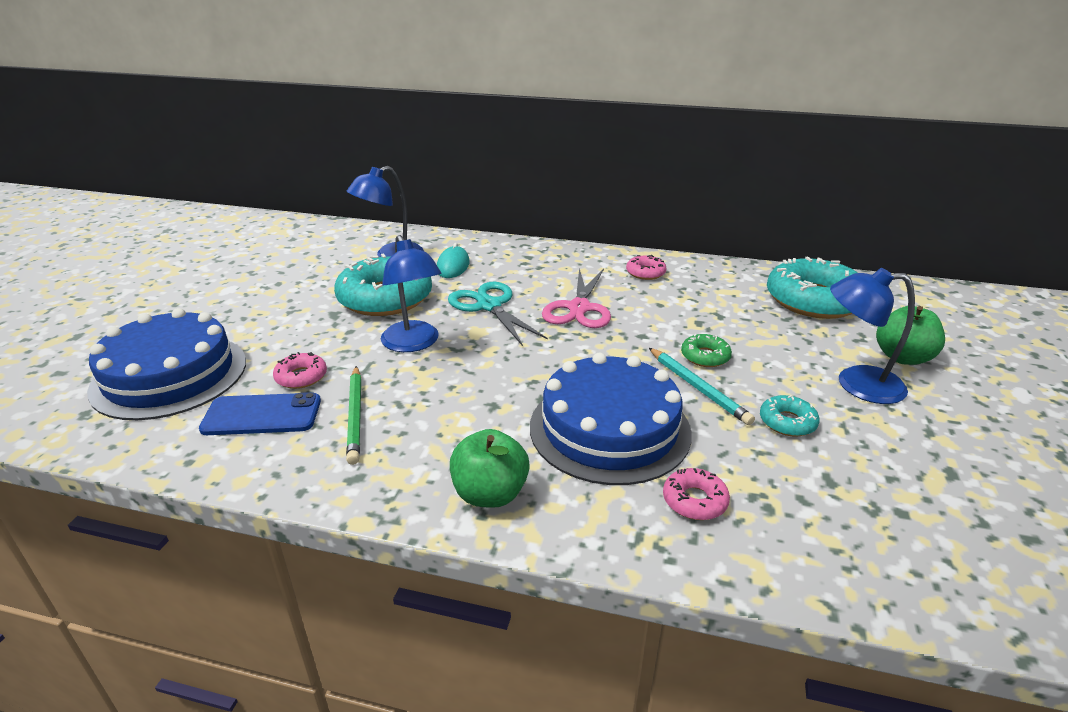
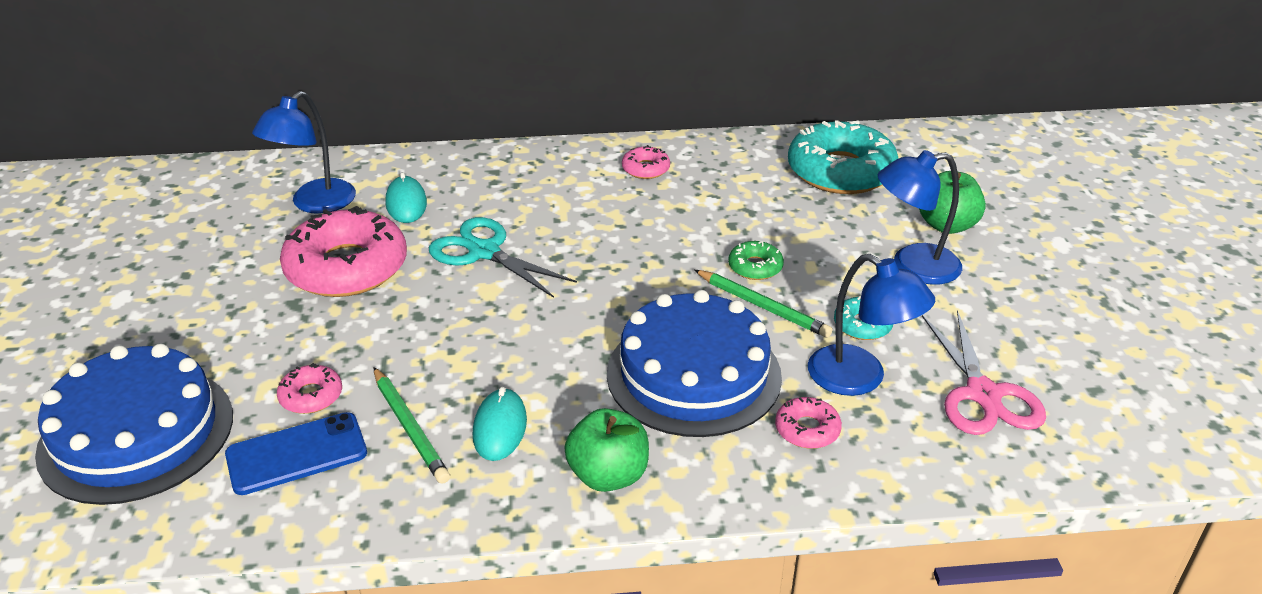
camera: 20 degrees left, 5 degrees up
turquoise donut [334,253,432,316] -> pink donut [280,206,407,297]
blue lamp [381,235,441,352] -> blue lamp moved to [808,254,935,396]
pink scissors [542,268,611,328] -> pink scissors moved to [922,310,1046,435]
turquoise pencil [649,348,755,425] -> green pencil [694,270,833,338]
none -> turquoise mouse [473,387,527,461]

